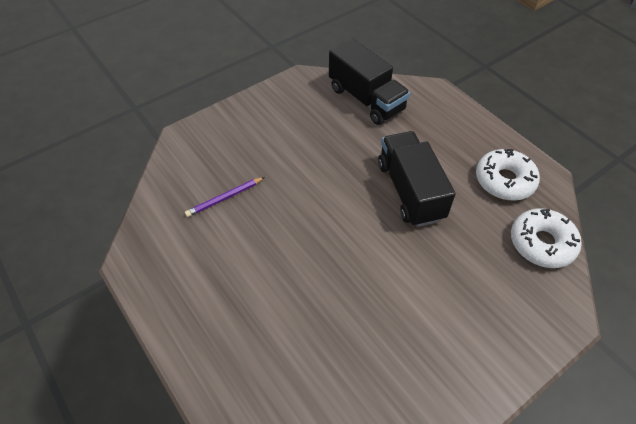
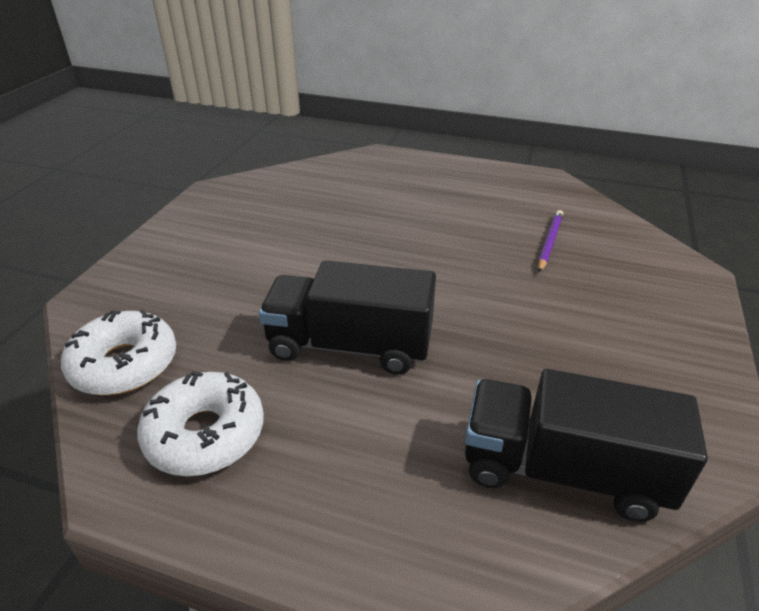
camera: 145 degrees right, 15 degrees down
black truck [378,131,456,227] -> black truck turned 150 degrees clockwise [259,261,436,375]

